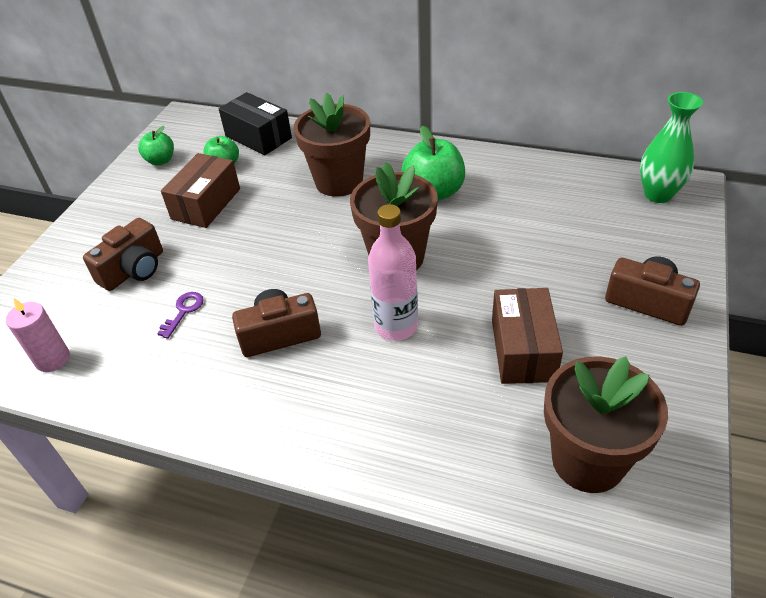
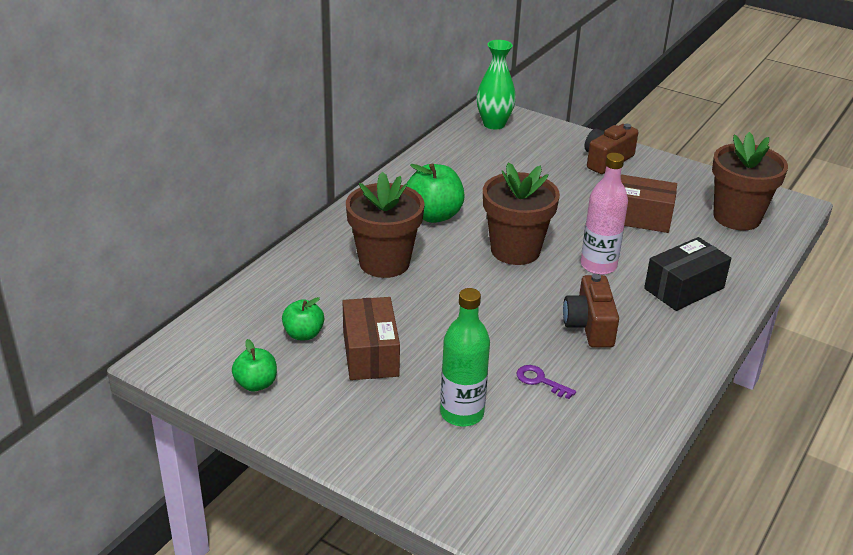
camera: 80 degrees left, 10 degrees down
pink candle [6,297,70,372] -> none
brown camera [83,218,163,291] -> green bottle [440,288,490,427]
brown box [161,153,240,228] -> brown box turned 45 degrees clockwise [343,297,400,380]
black box [219,92,292,156] -> black box moved to [644,237,731,311]

